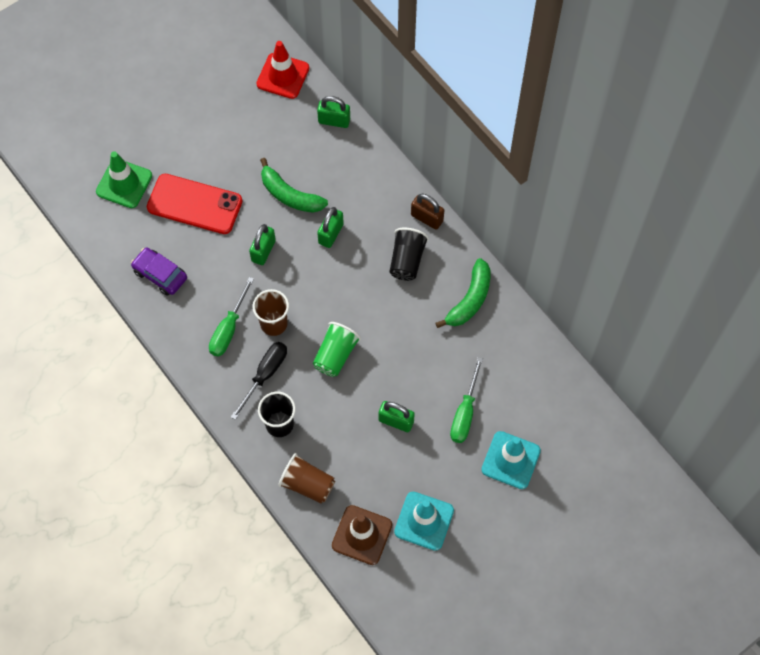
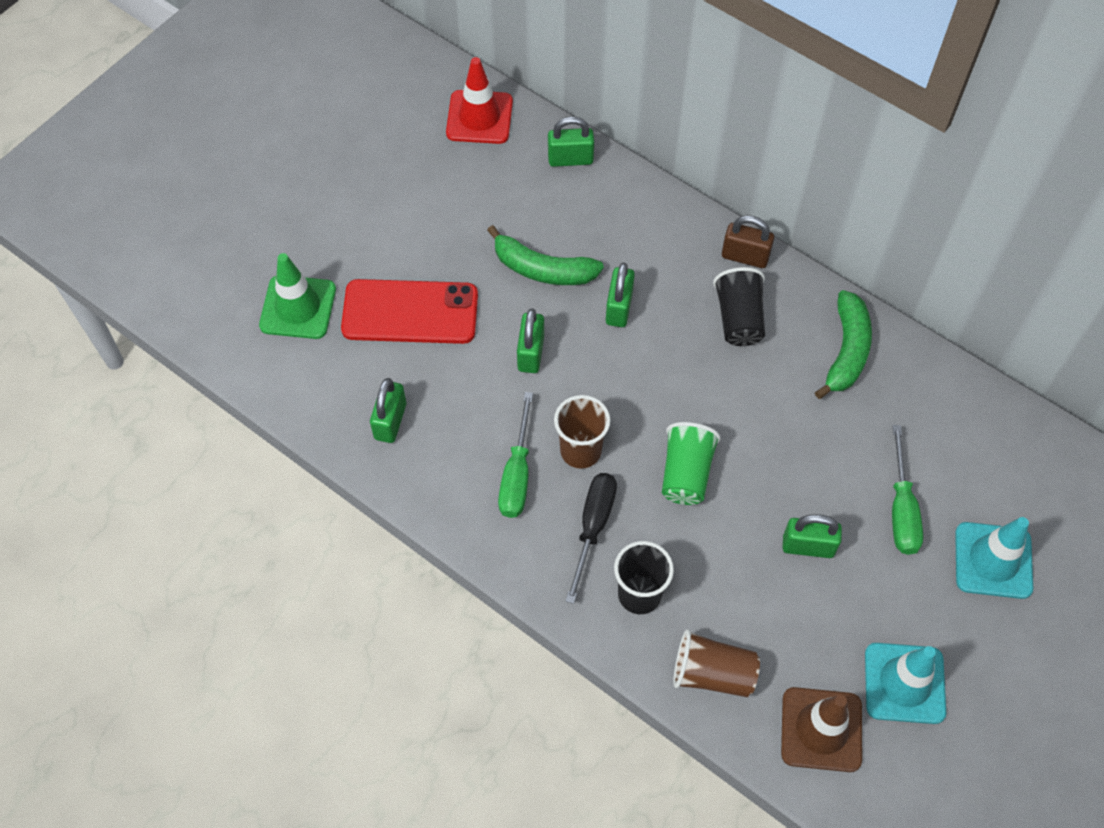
camera: 15 degrees left, 5 degrees down
purple car [131,247,187,296] -> green padlock [370,378,406,443]

